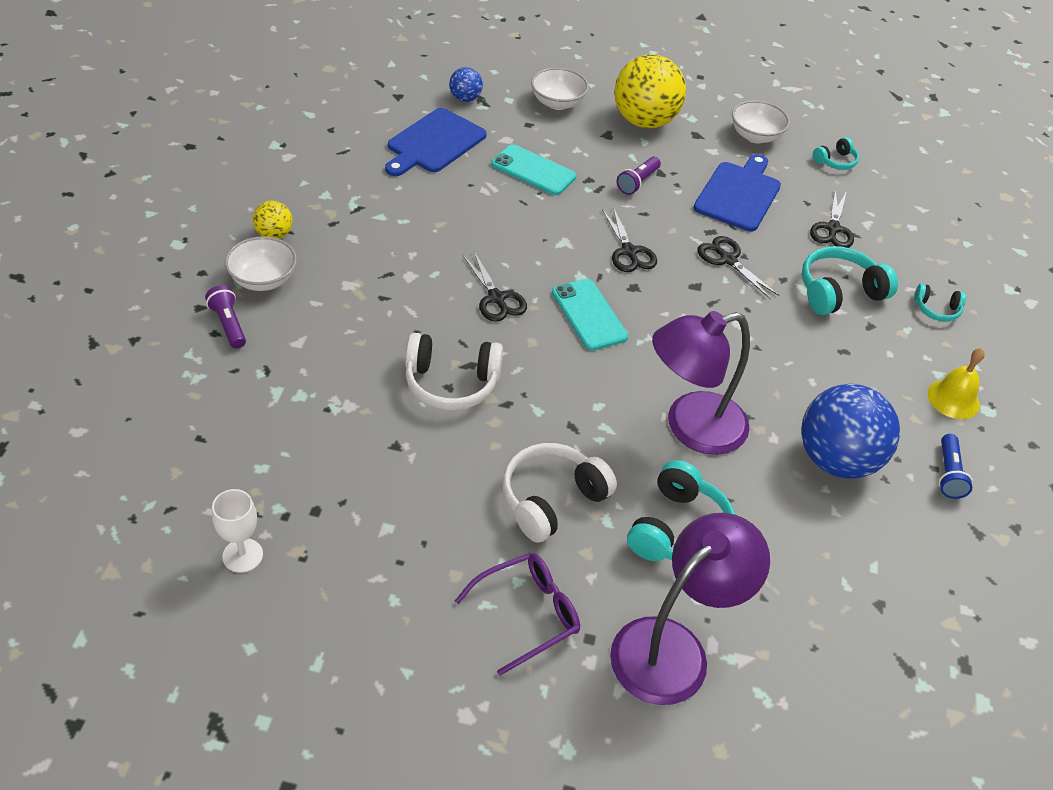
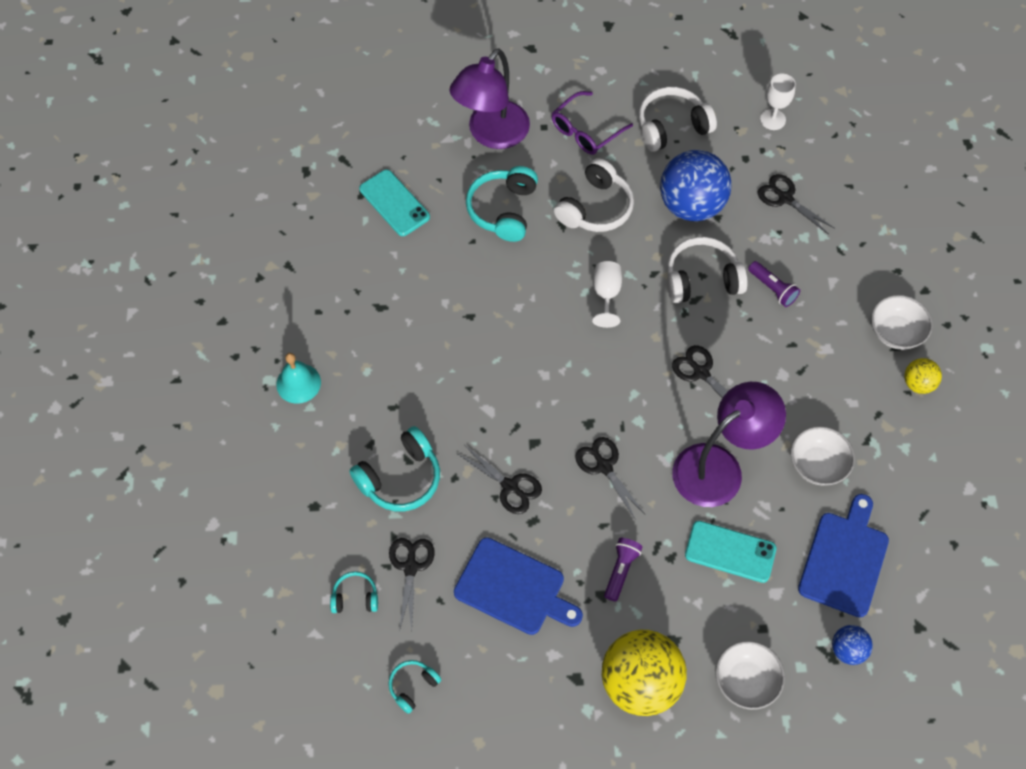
camera: 170 degrees right, 15 degrees up
purple flashlight [205,285,246,349] -> purple flashlight moved to [748,261,800,307]
turquoise phone [552,279,628,351] -> turquoise phone moved to [359,170,430,236]
purple lamp [652,311,750,455] -> purple lamp moved to [672,382,786,507]
blue cutting board [694,154,781,231] -> blue cutting board turned 75 degrees counterclockwise [454,537,583,635]
white bowl [732,100,790,144] -> white bowl moved to [791,426,855,486]
blue ball [801,384,900,479] -> blue ball moved to [660,150,732,221]
turquoise headphones [914,283,966,322] -> turquoise headphones moved to [330,571,378,613]
yellow bell [927,348,985,419] -> turquoise bell [276,353,321,404]
blue flashlight [939,434,973,499] -> none
none -> white goblet [592,261,622,328]
none -> white headphones [639,87,717,152]
none -> black scissors [758,174,835,235]

